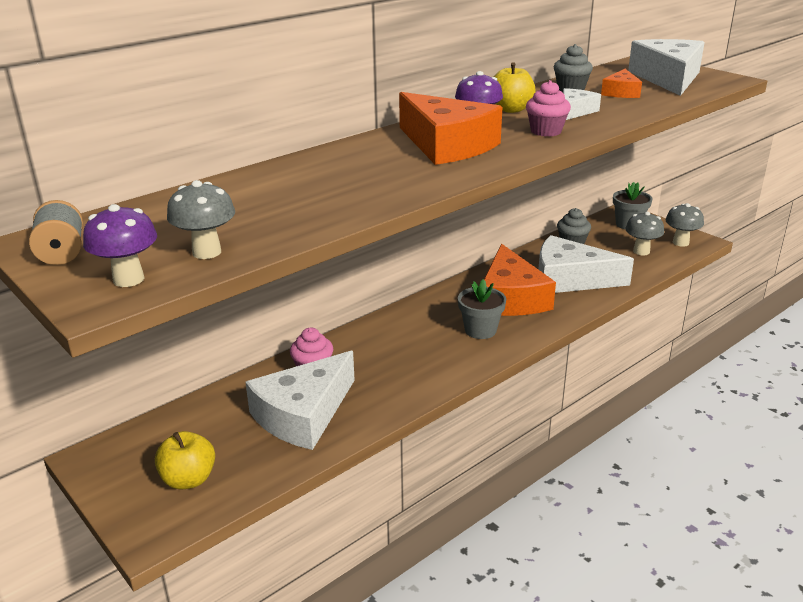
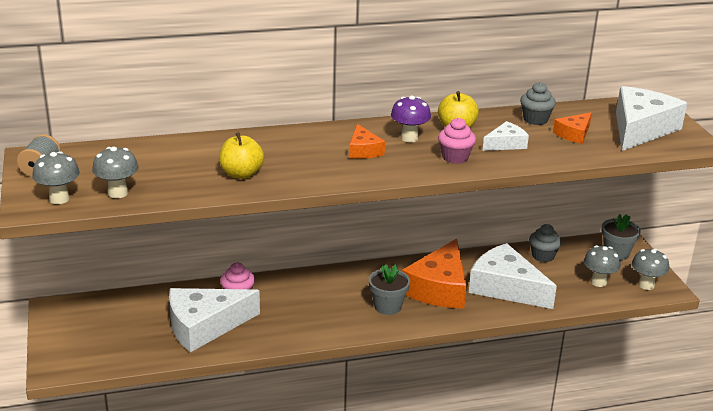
camera: 25 degrees right, 0 degrees up
purple mushroom [83,204,157,287] -> grey mushroom [32,151,80,204]
yellow apple [155,431,215,489] -> yellow apple moved to [219,132,264,179]
orange cheese [399,92,502,165] -> orange cheese [349,124,385,159], size x0.50

